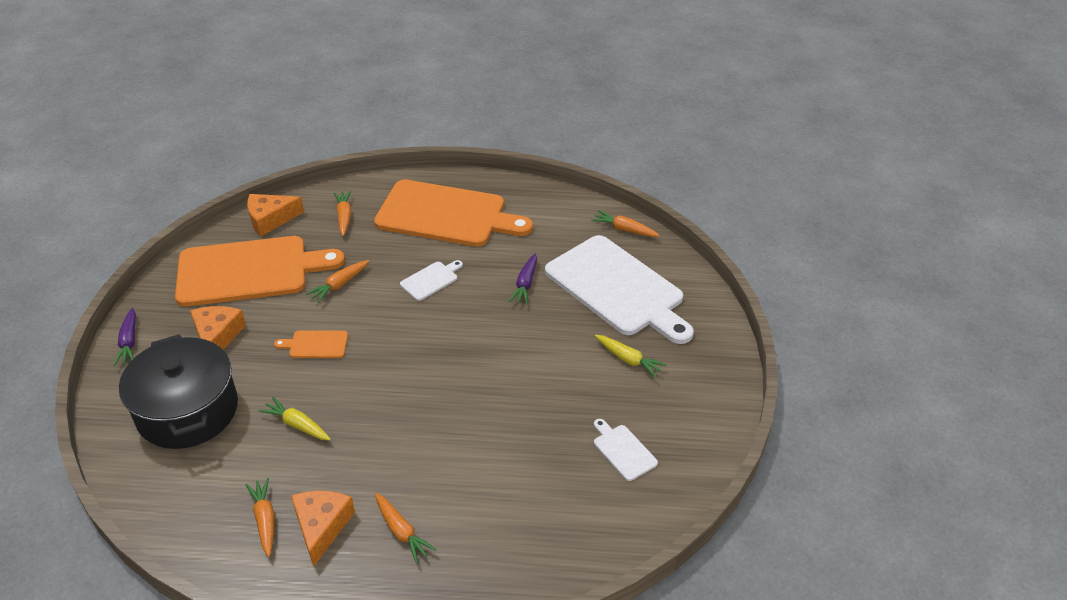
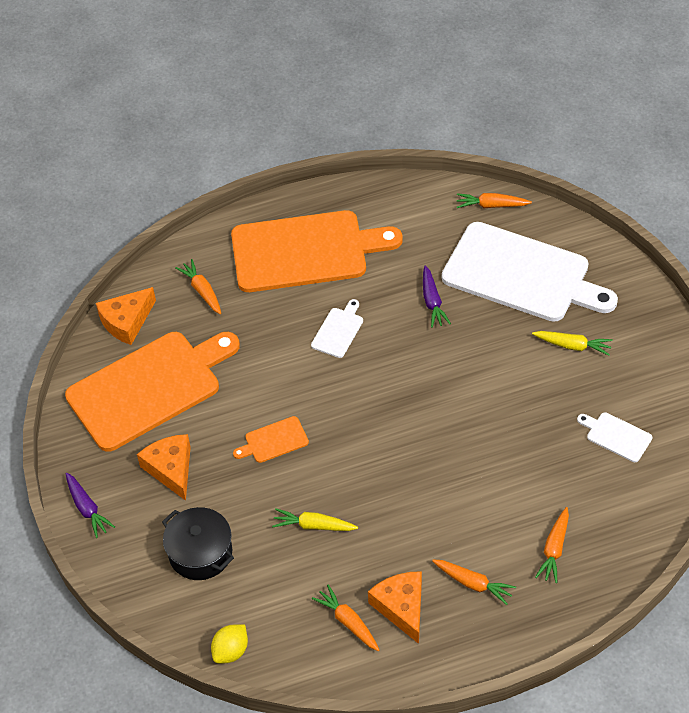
camera: 20 degrees left, 10 degrees up
black pot [119,334,238,449] -> black pot [162,507,234,580], size x0.63
orange carrot [306,260,369,303] -> orange carrot moved to [535,507,569,583]
none -> yellow lemon [211,624,248,664]

